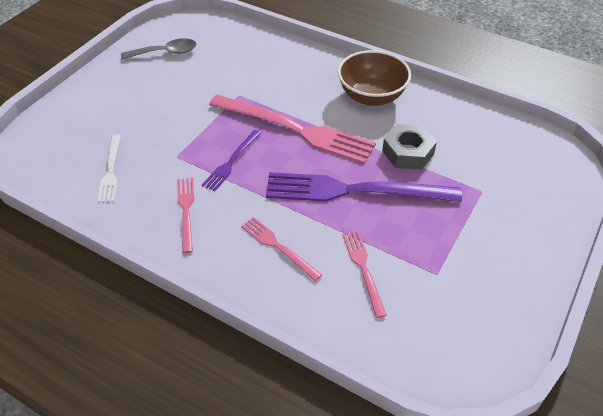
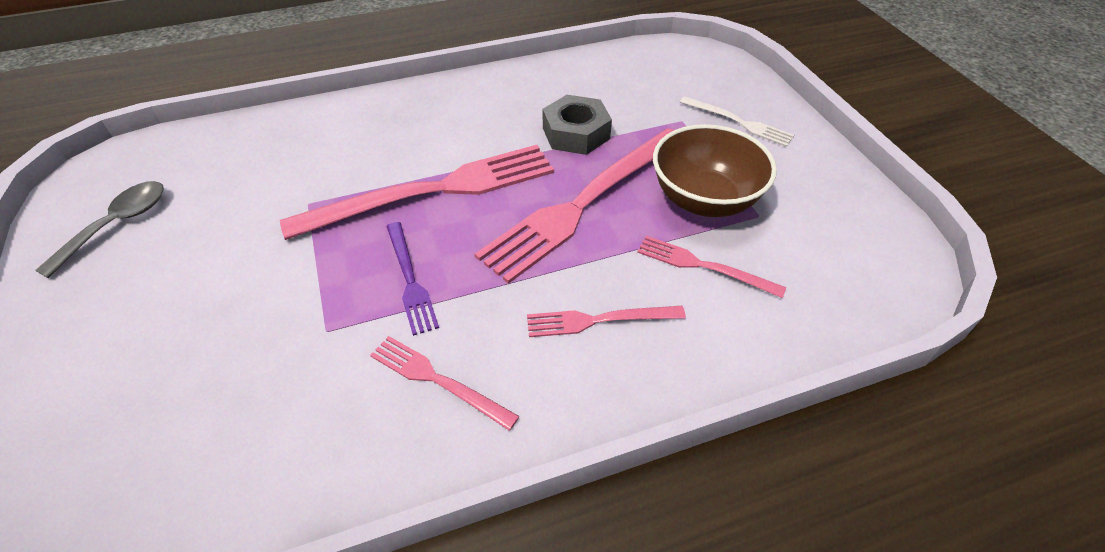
camera: 50 degrees left, 0 degrees up
white fork [98,134,121,202] -> white fork moved to [680,96,794,147]
purple fork [266,172,462,202] -> pink fork [474,128,674,284]
brown bowl [338,50,411,106] -> brown bowl moved to [653,124,777,217]

